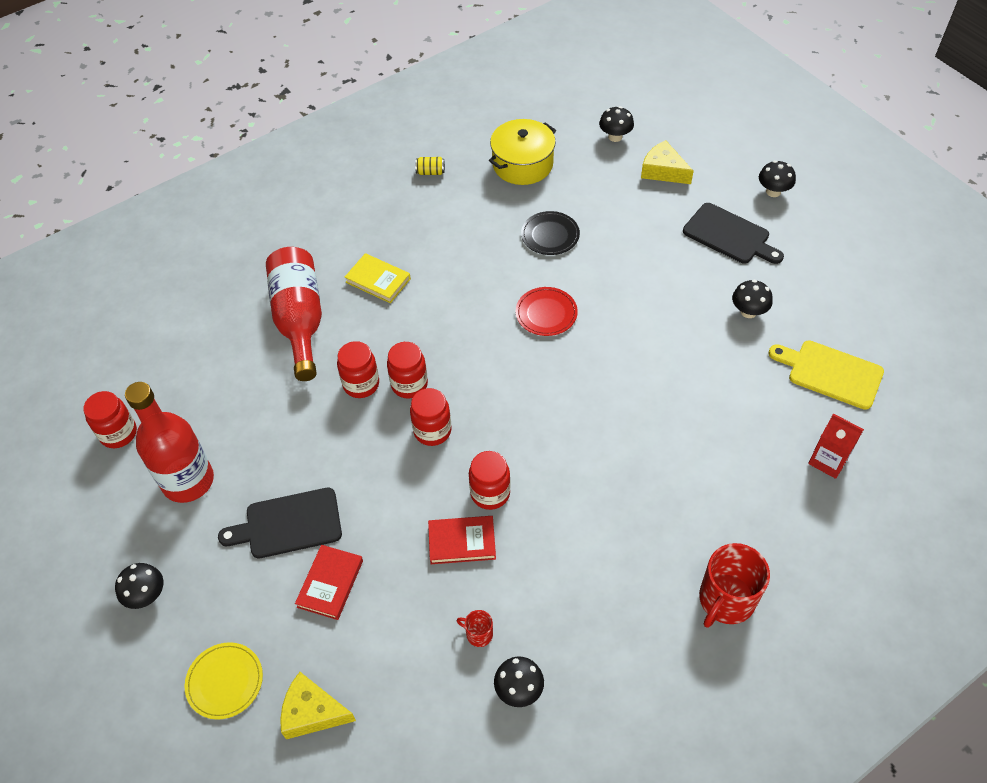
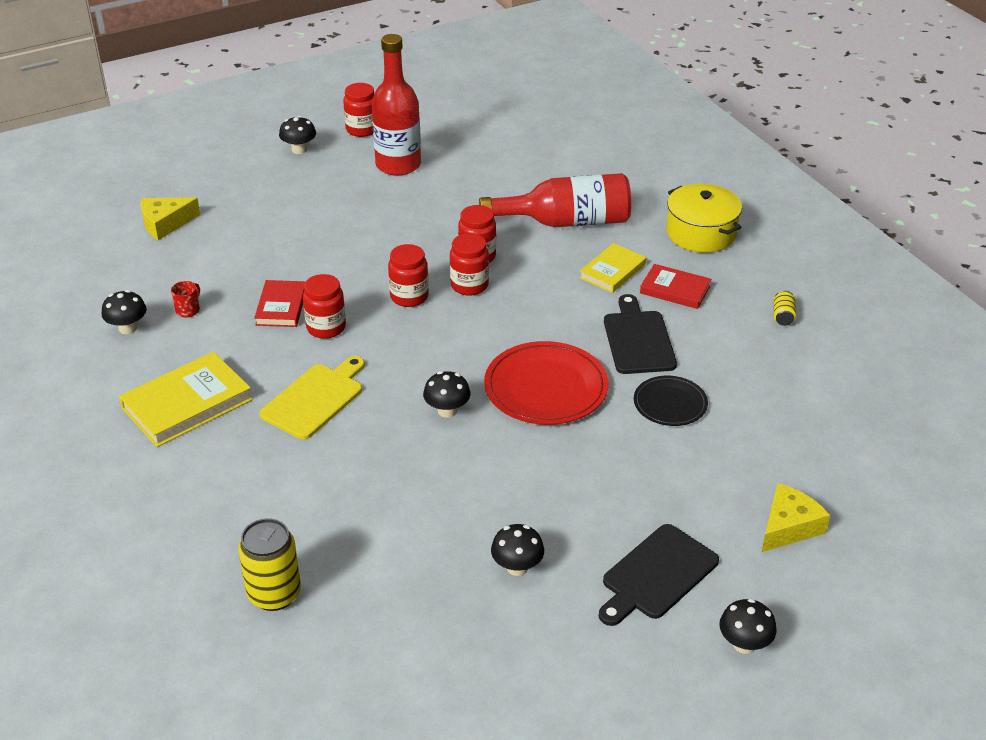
camera: 95 degrees right, 15 degrees down
red jar [83,391,137,448] -> red jar moved to [343,83,374,137]
yellow plate [185,642,263,720] -> none
black cutting board [218,488,342,559] -> black cutting board moved to [604,294,677,374]
yellow cheese [280,672,356,739] -> yellow cheese turned 135 degrees counterclockwise [141,197,200,240]
red book [295,545,363,620] -> red book moved to [640,264,711,309]
yellow pot [489,119,556,185] -> yellow pot moved to [666,183,742,253]
red plate [516,287,578,336] -> red plate [484,341,609,425], size x1.70
black mushroom [599,106,634,142] -> black mushroom moved to [423,371,471,418]
red mug [699,543,770,628] -> none
yellow cutting board [768,340,884,410] -> yellow cutting board moved to [259,356,365,439]
red carton [808,414,864,479] -> yellow can [238,518,301,611]
none -> yellow book [119,352,252,447]

